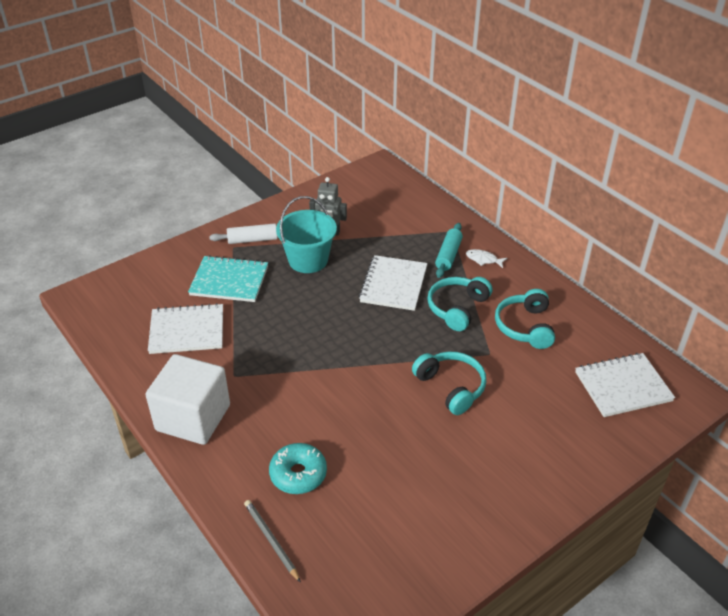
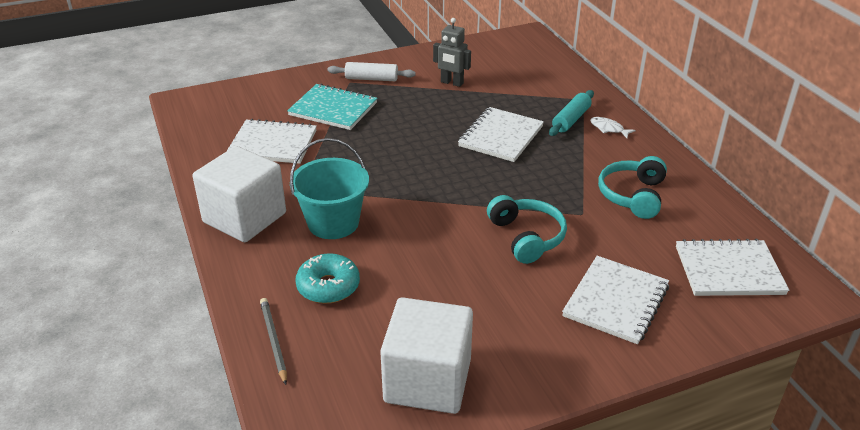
camera: 15 degrees right, 5 degrees down
turquoise bucket [276,196,337,273] -> turquoise bucket moved to [290,138,369,239]
turquoise headphones [427,277,492,331] -> none
none -> white cube [380,297,473,414]
none -> white notebook [562,256,669,344]

